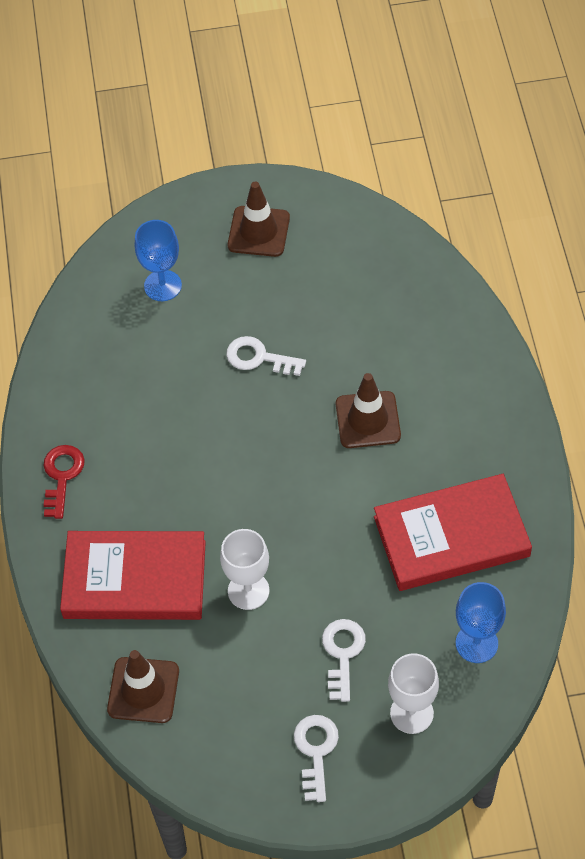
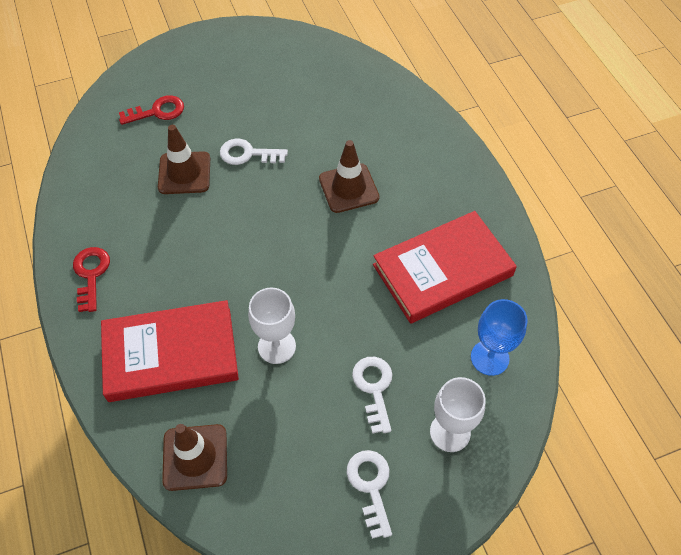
camera: 15 degrees left, 0 degrees up
blue goblet [134,220,182,301] -> red key [119,95,184,125]
brown traffic cone [228,181,290,257] -> brown traffic cone moved to [158,125,210,194]

